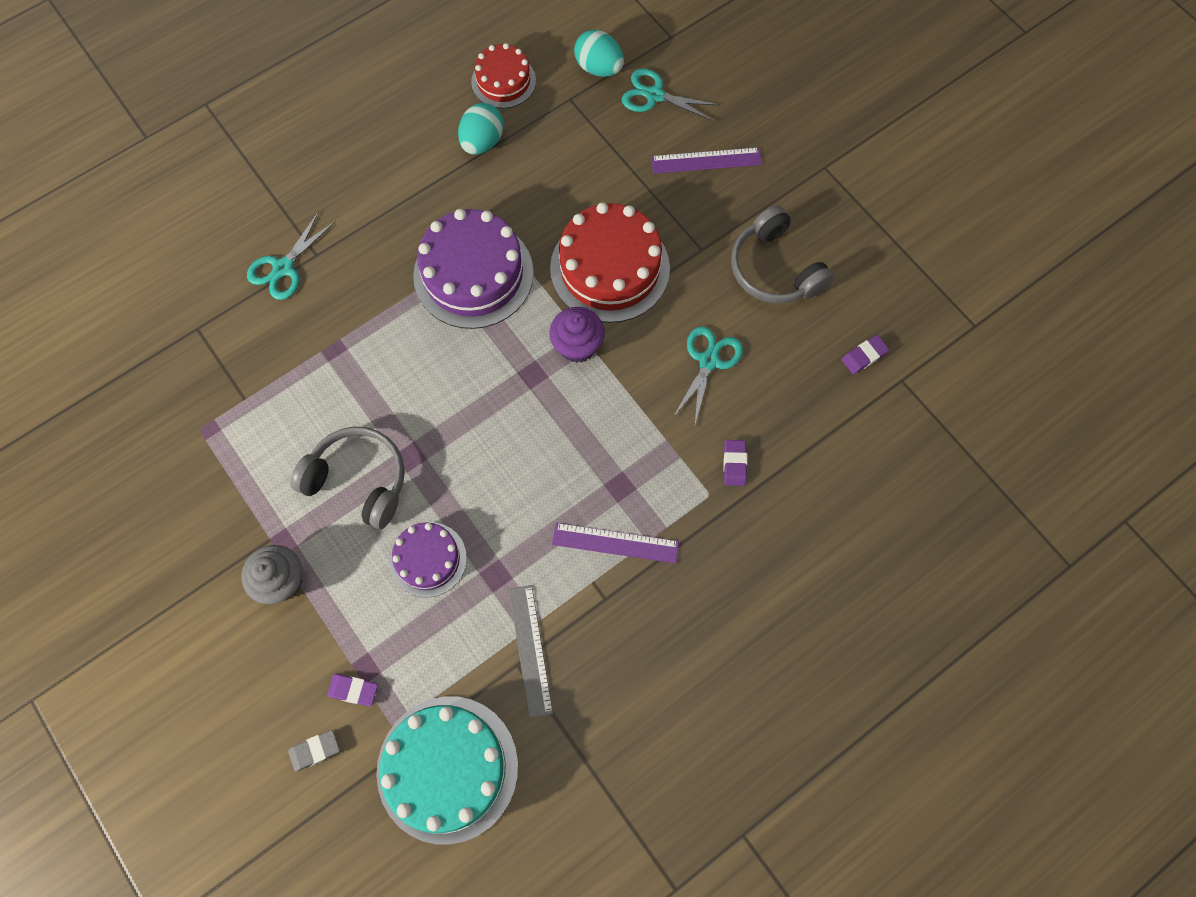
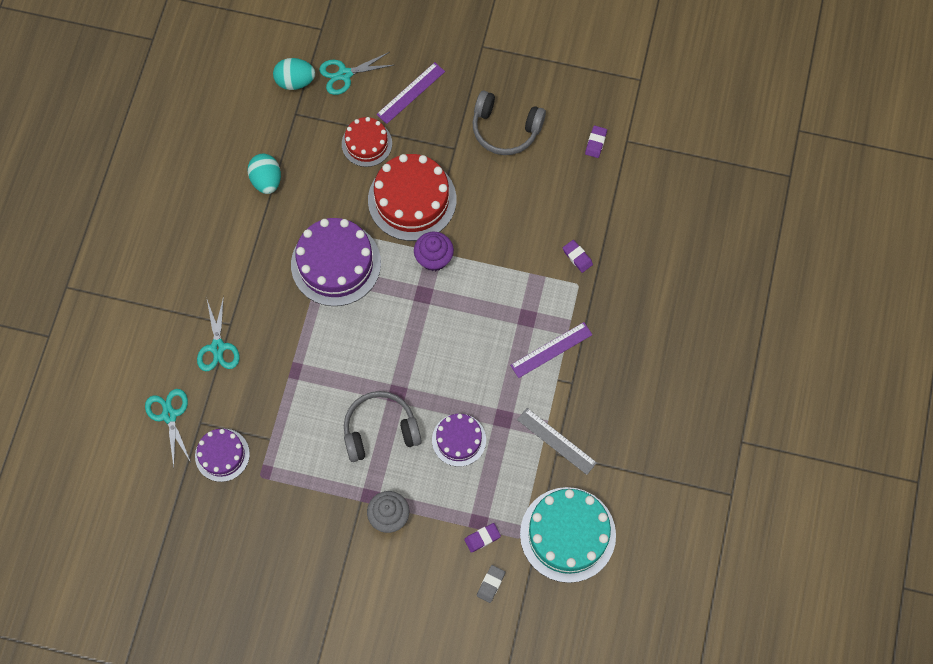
camera: 40 degrees left, 0 degrees up
red cake [471,43,536,108] -> red cake moved to [342,117,392,167]
turquoise scissors [672,326,743,428] -> turquoise scissors moved to [145,389,191,467]
none -> purple cake [195,429,250,482]

